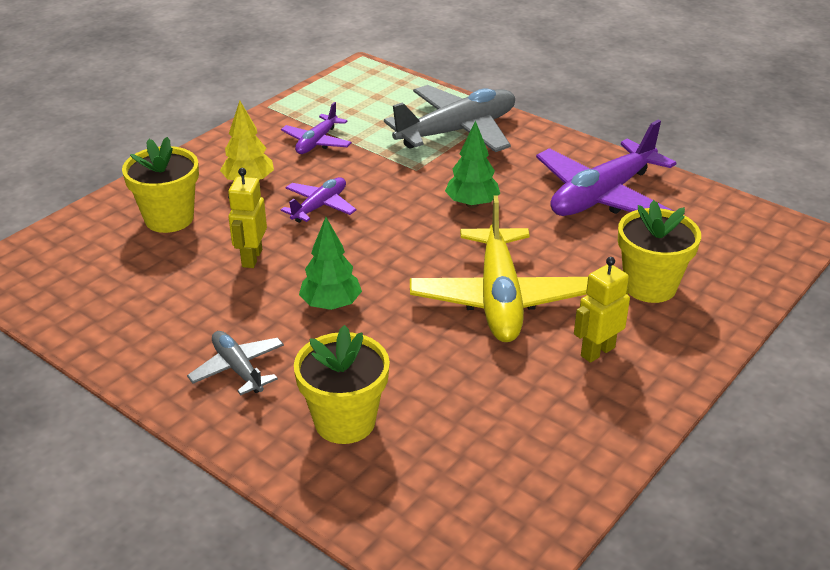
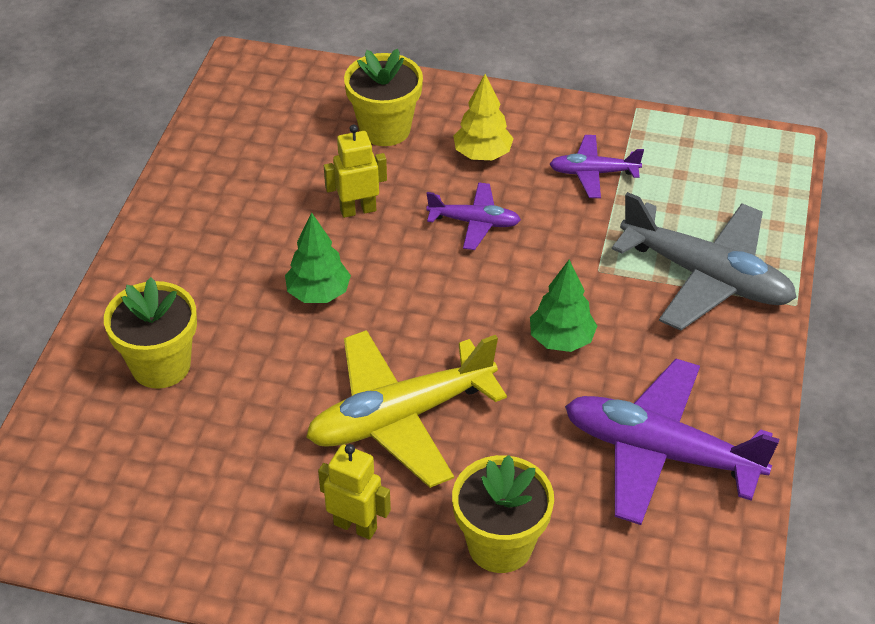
camera: 65 degrees right, 10 degrees up
grey plane [187,331,284,395] -> none

